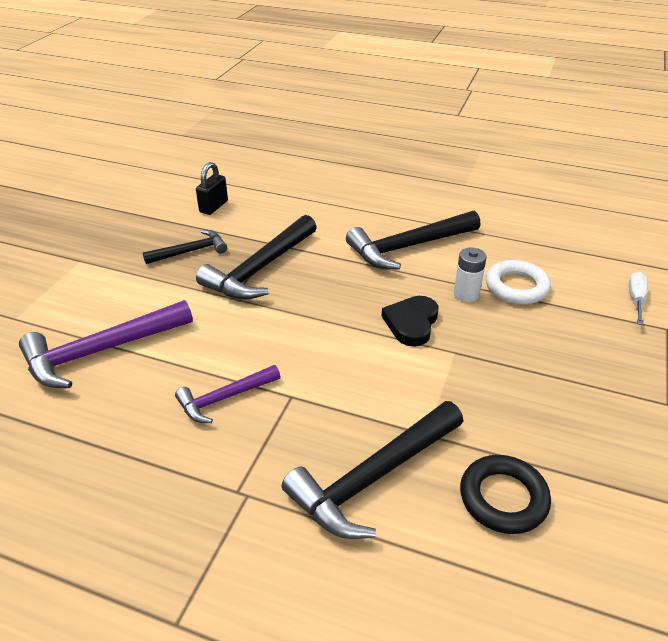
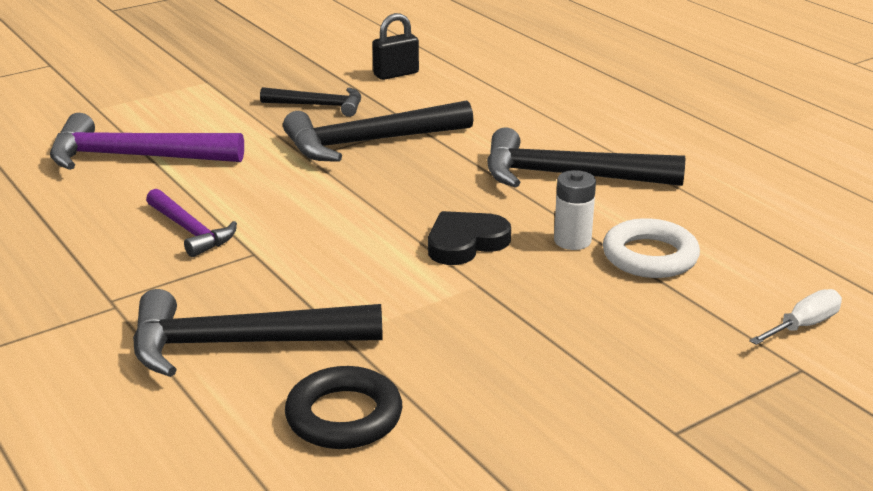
camera: 35 degrees right, 10 degrees down
purple hammer [175,365,281,423] -> purple hammer turned 135 degrees counterclockwise [146,189,237,257]

